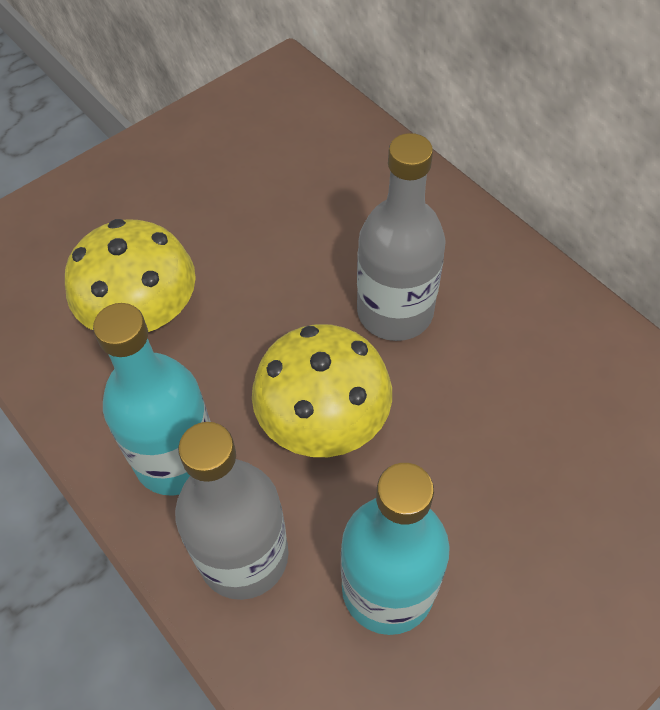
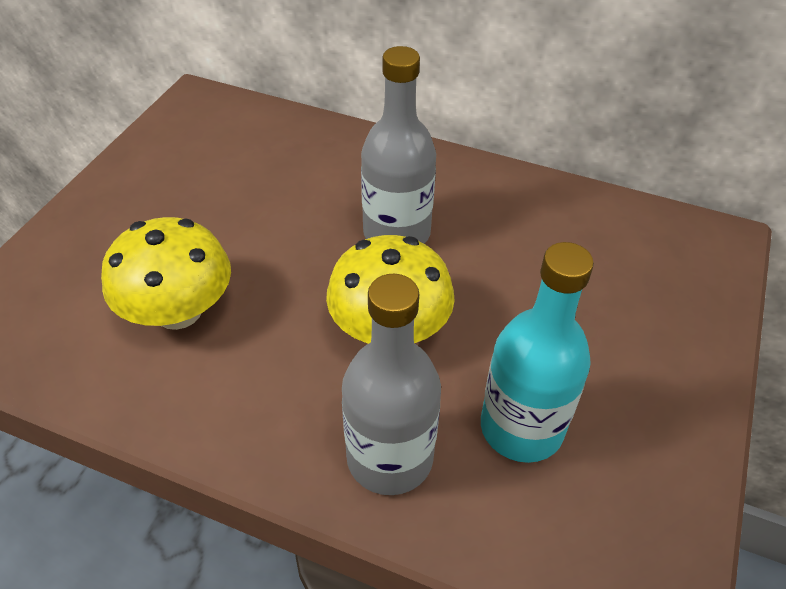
camera: 30 degrees left, 10 degrees down
turquoise bottle [93,303,211,496] -> none

